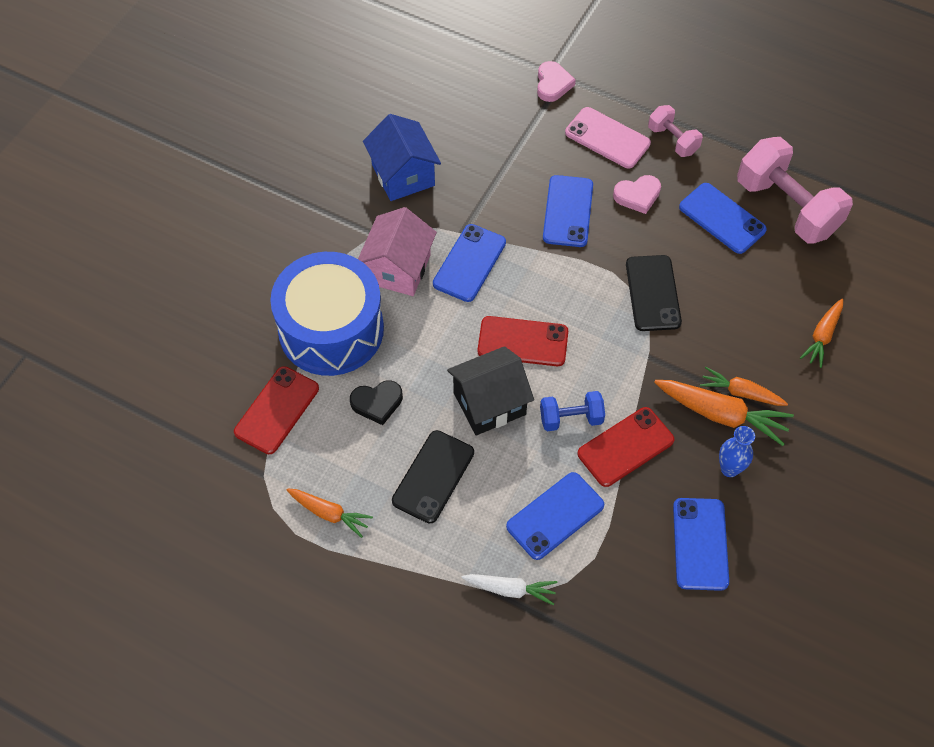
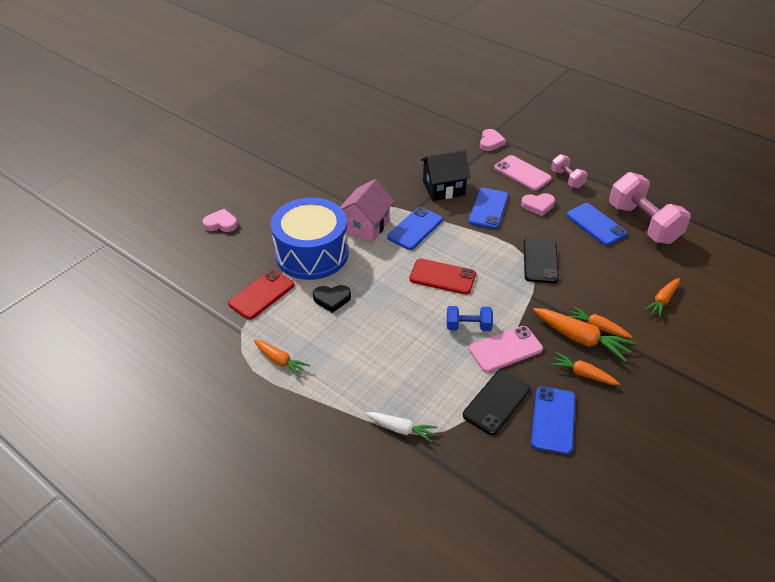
camera: 10 degrees right, 15 degrees down
blue house [363,114,441,201] -> none
black phone [392,430,474,523] -> black phone moved to [463,370,530,435]
black house [447,346,534,435] -> black house moved to [421,150,471,201]
blue phone [506,472,605,560] -> none
red phone [578,407,674,487] -> pink phone [469,326,543,373]
blue vase [719,426,755,477] -> orange carrot [550,352,620,385]
none -> pink heart [202,209,238,232]

